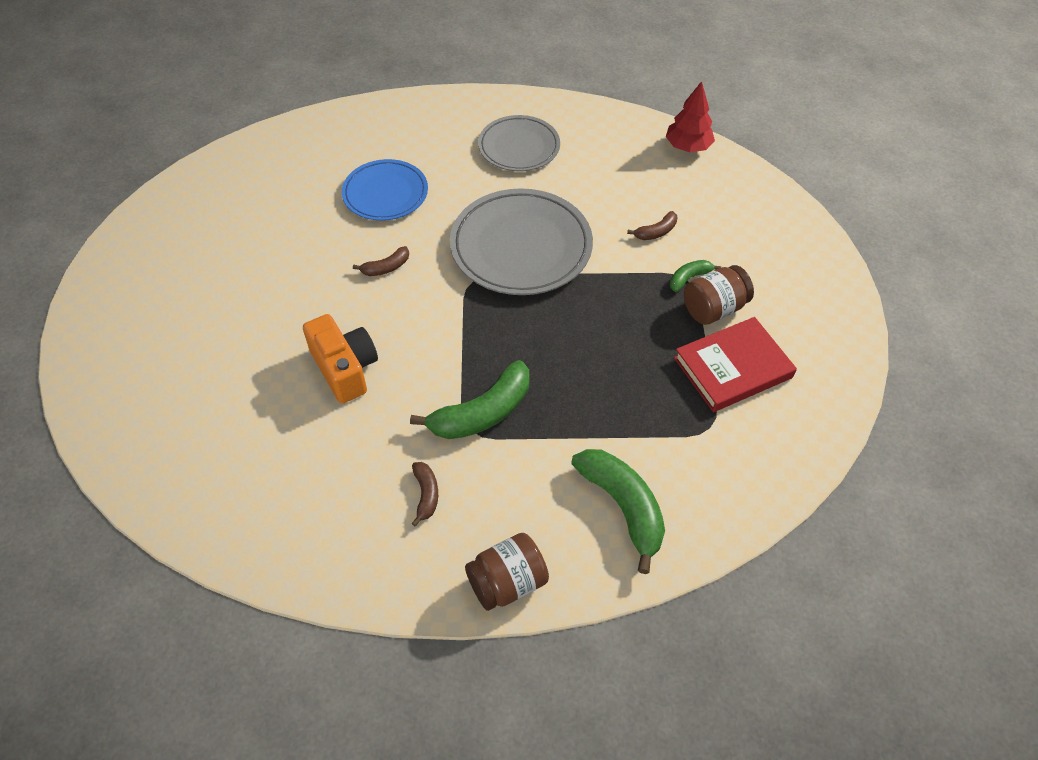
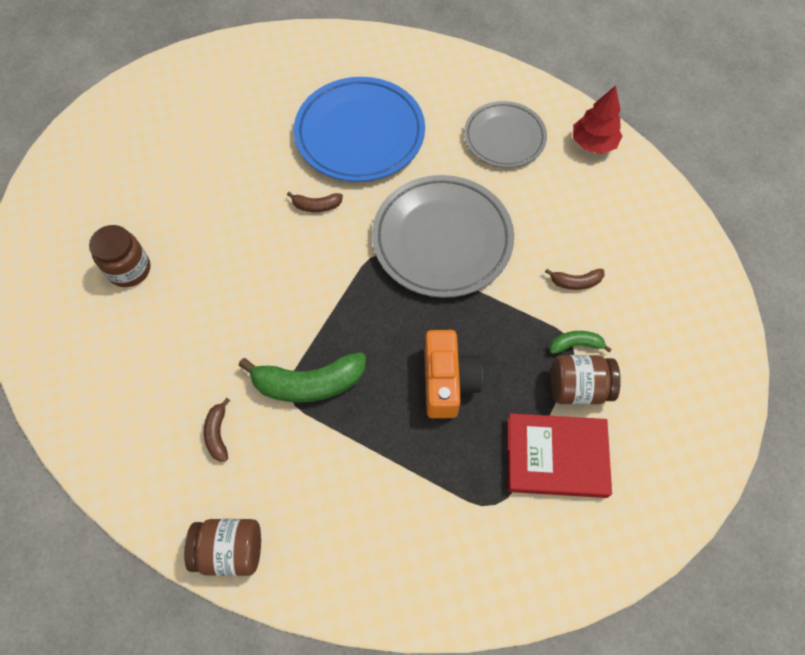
camera: 30 degrees right, 10 degrees up
orange camera [303,314,378,403] -> orange camera moved to [425,330,483,418]
blue plate [342,159,428,221] -> blue plate [294,77,425,182], size x1.58
brown banana [412,462,438,526] -> brown banana turned 150 degrees clockwise [204,398,230,462]
green banana [571,449,665,574] -> none
red tree [666,81,715,152] -> red tree moved to [573,85,622,154]
none -> brown jar [89,225,150,287]

